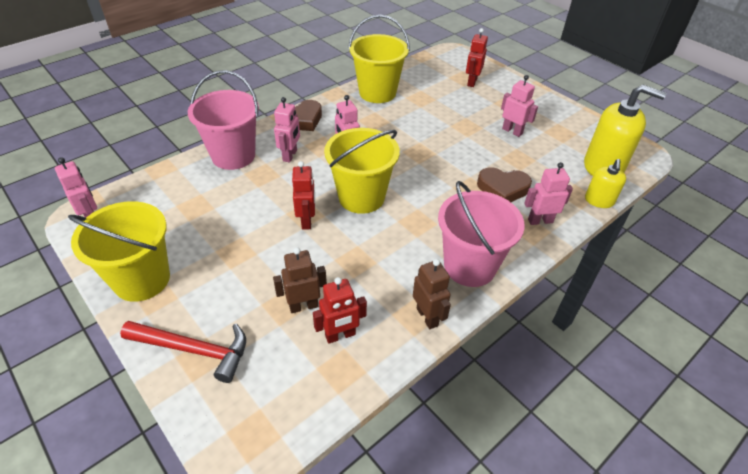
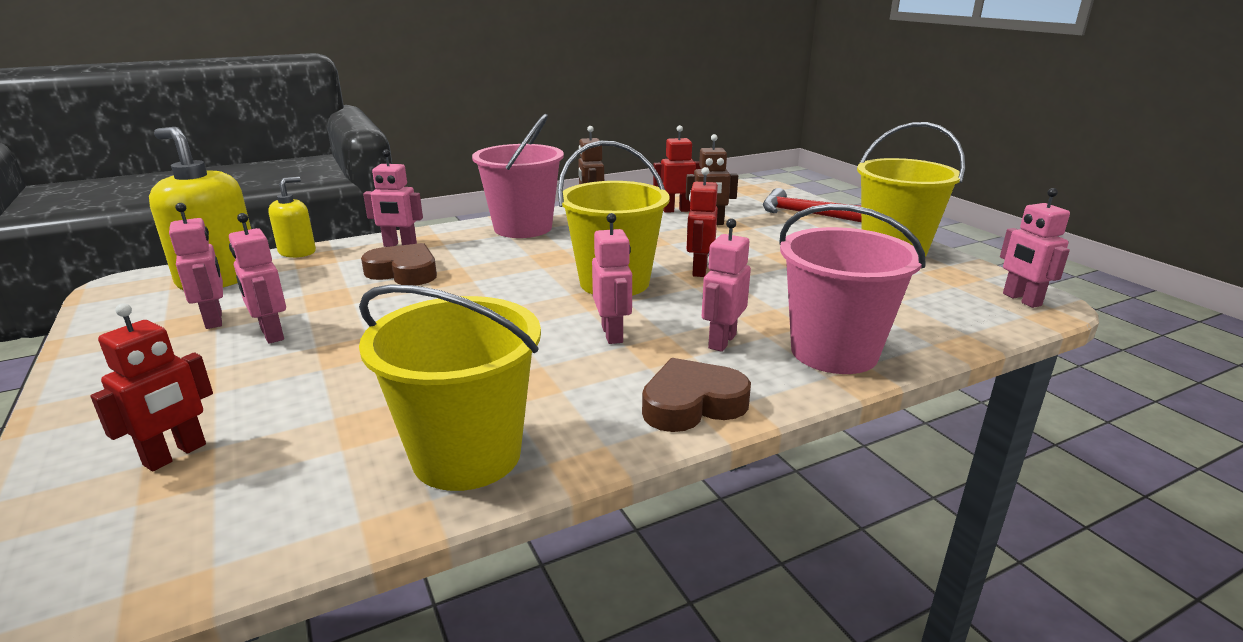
camera: 165 degrees left, 20 degrees down
none -> pink robot [169,203,223,329]

